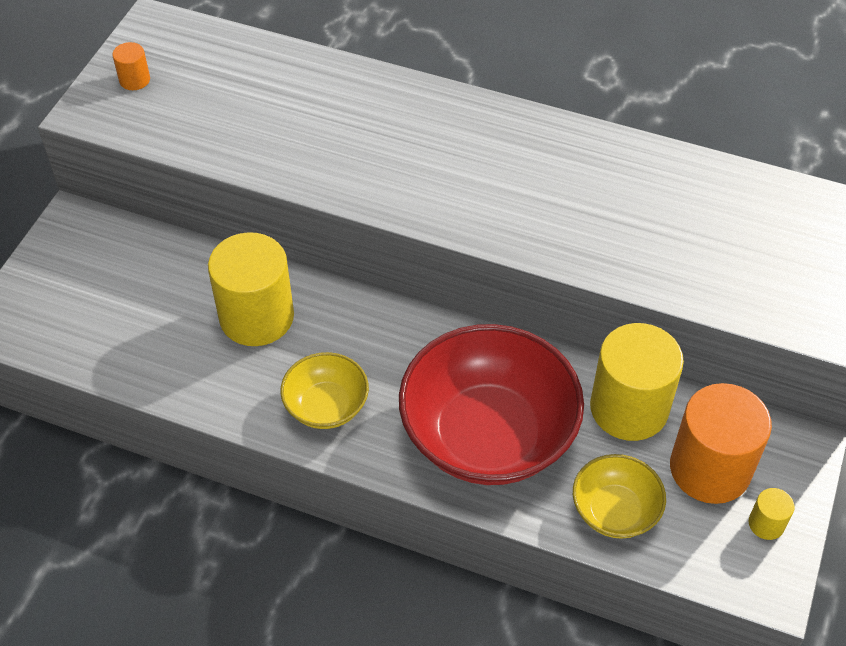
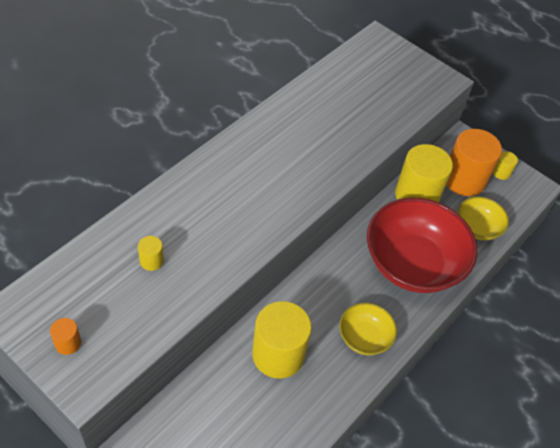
camera: 75 degrees left, 0 degrees up
none -> yellow cylinder [138,236,164,271]

